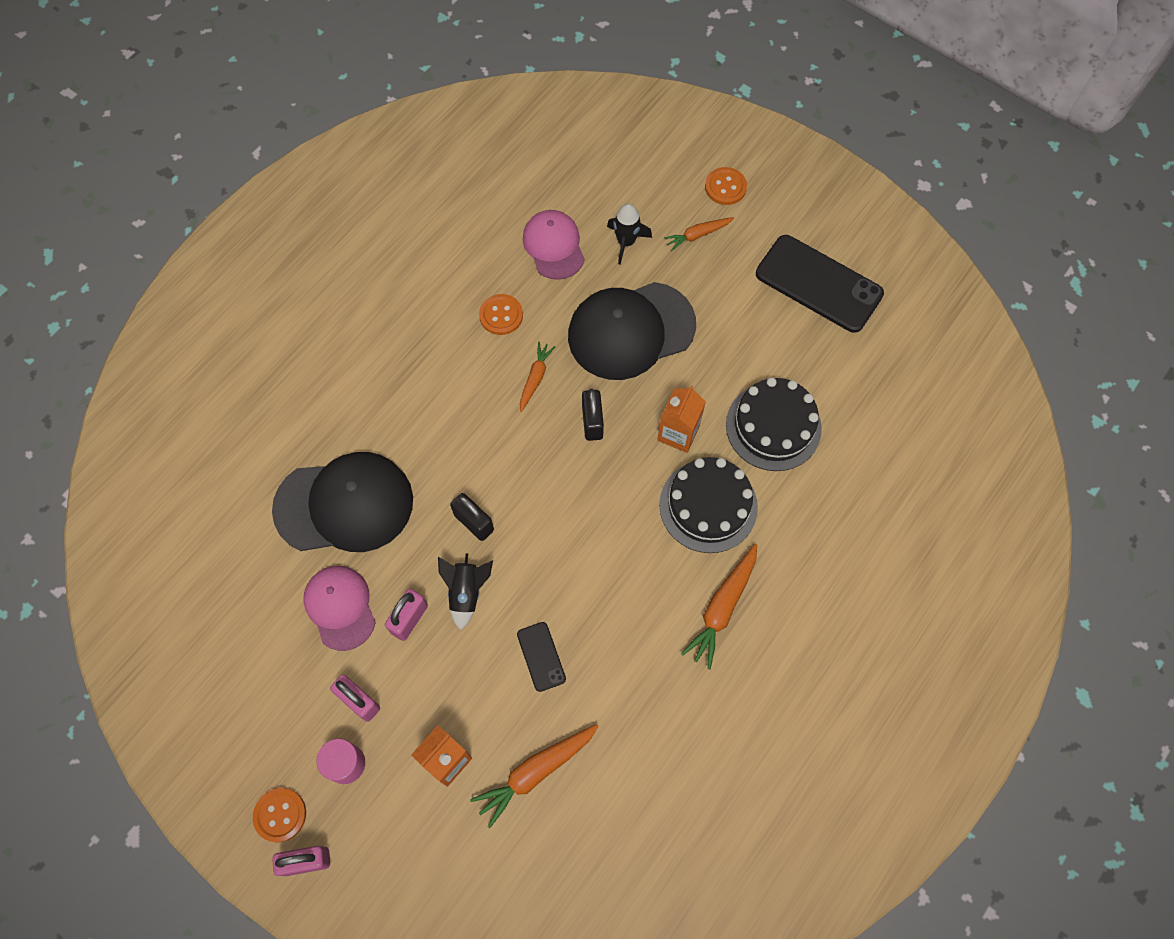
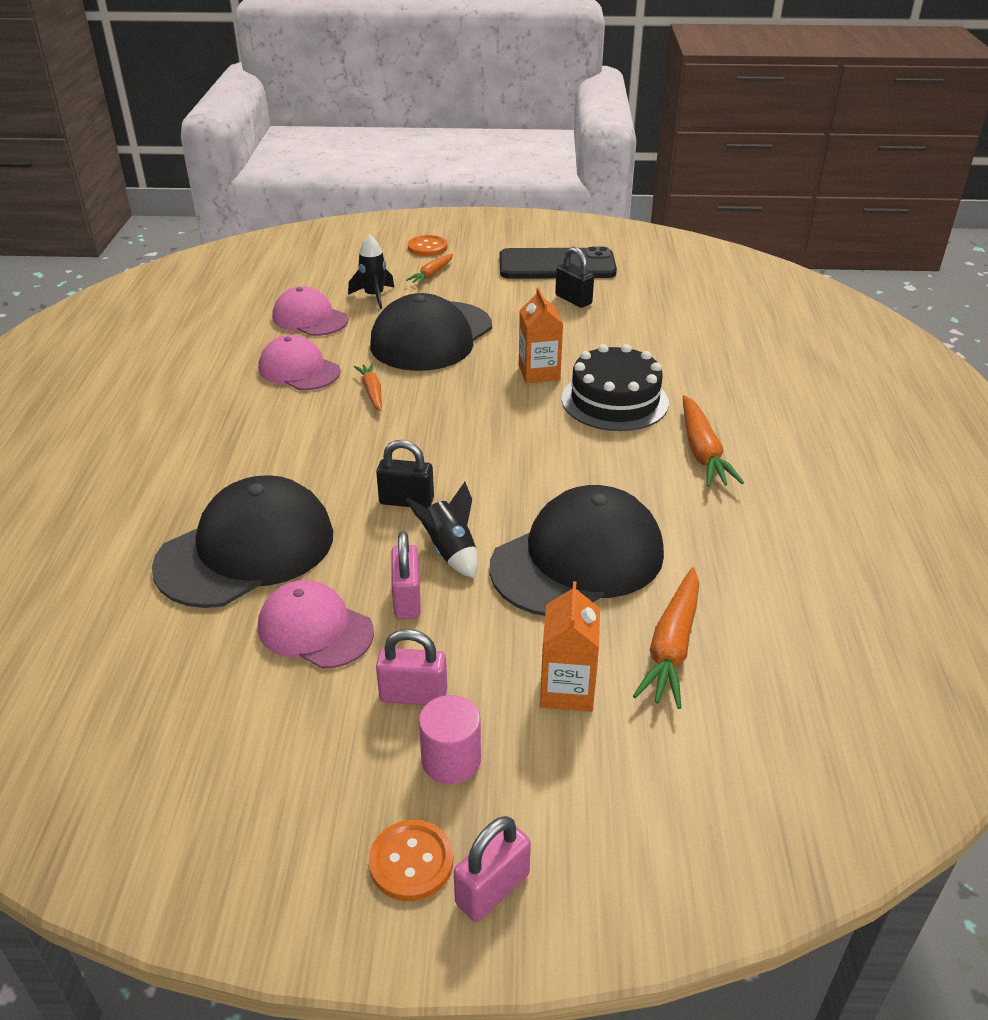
camera: 35 degrees left, 30 degrees down
orange button [479,294,523,335] -> pink cap [259,335,341,390]
black phone [517,622,566,692] -> black cap [490,485,664,616]
black padlock [582,389,604,441] -> black padlock moved to [555,247,594,308]
black cake [726,377,822,471] -> none

